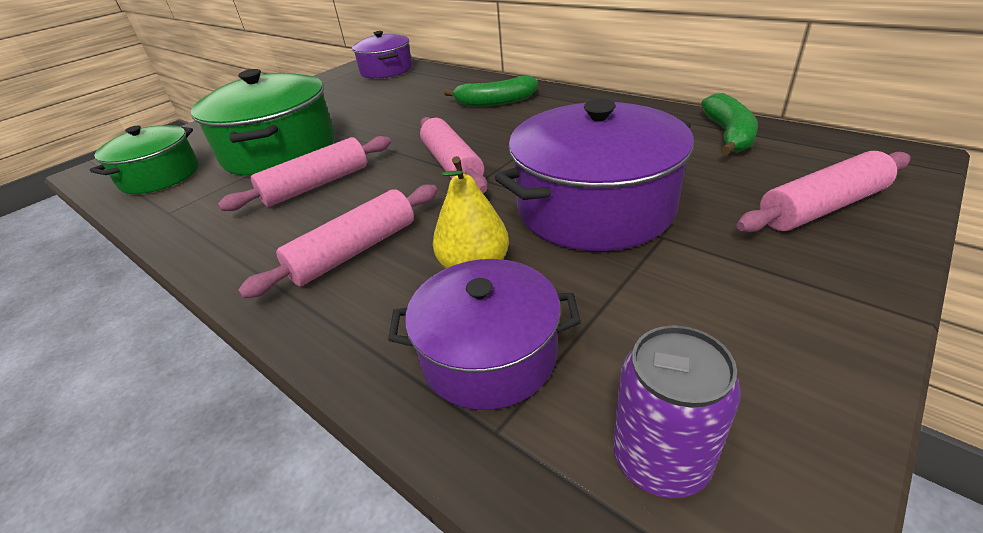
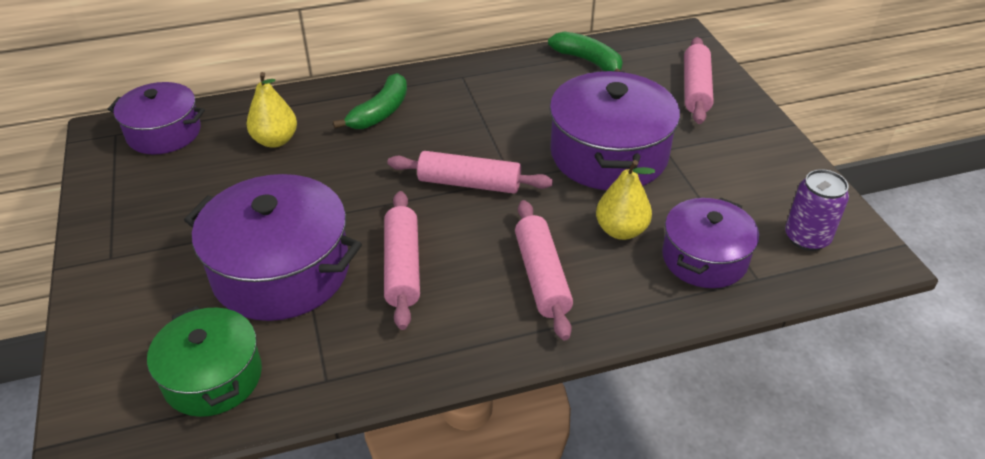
camera: 60 degrees left, 5 degrees up
green pot [191,69,335,176] -> purple pot [184,174,362,321]
none -> yellow pear [246,72,297,148]

